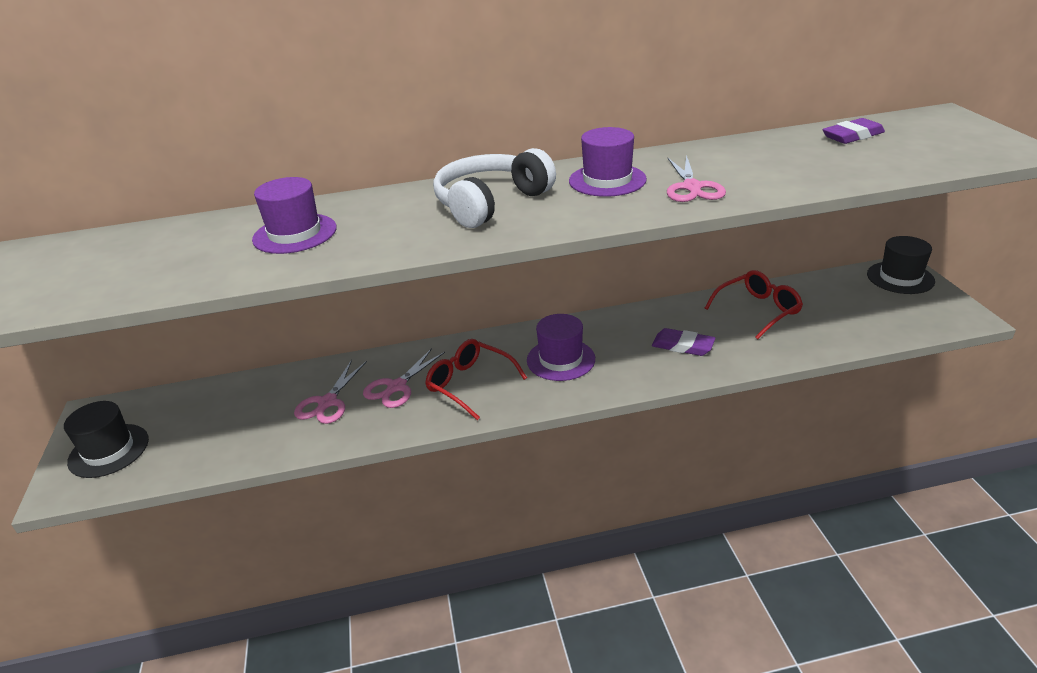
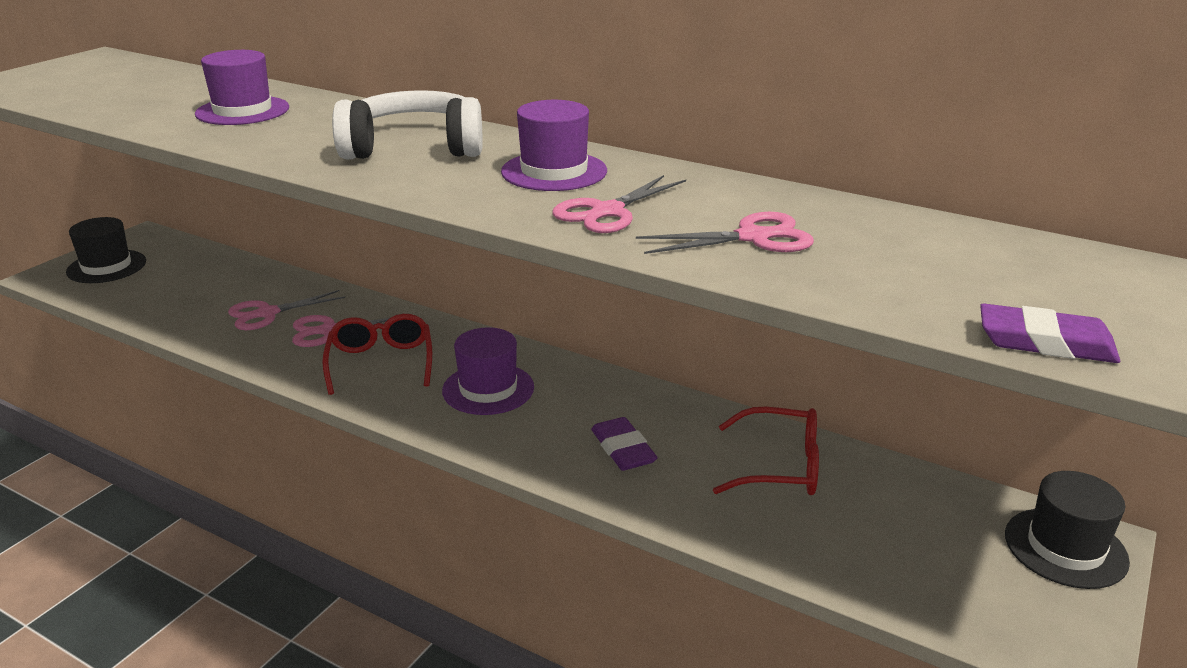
camera: 40 degrees right, 5 degrees down
purple eraser [823,118,885,144] -> purple eraser moved to [980,303,1120,363]
none -> pink scissors [636,212,814,254]

